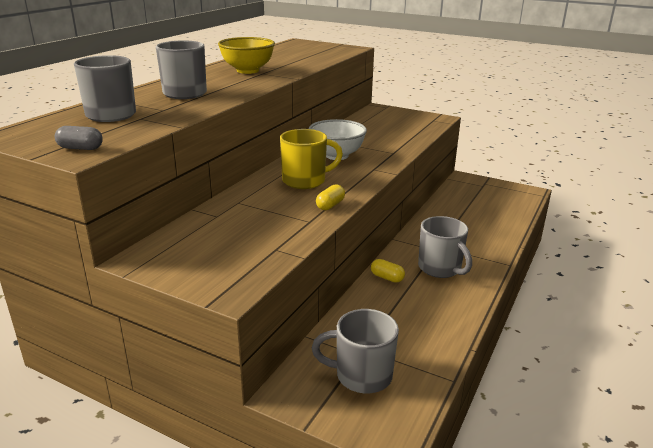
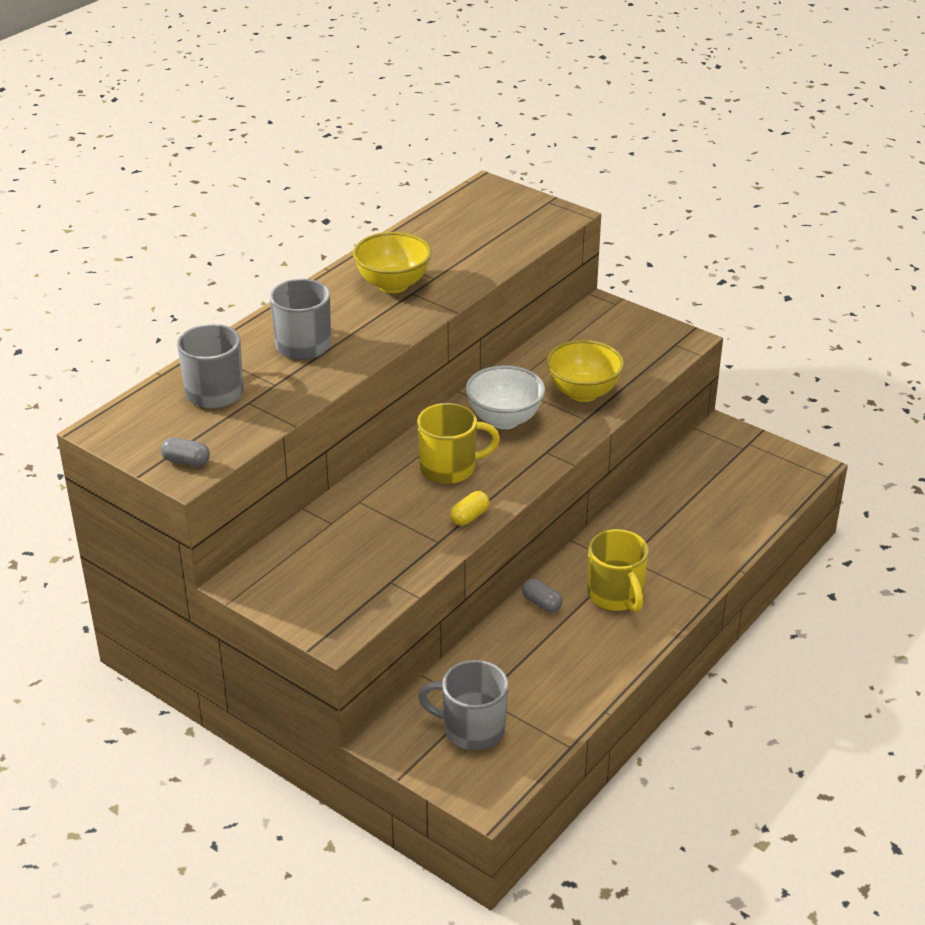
camera: 10 degrees right, 10 degrees up
yellow capsule [371,259,405,283] -> grey capsule [522,579,562,612]
grey mug [418,216,472,278] -> yellow mug [588,529,649,612]
none -> yellow bowl [546,340,624,402]

